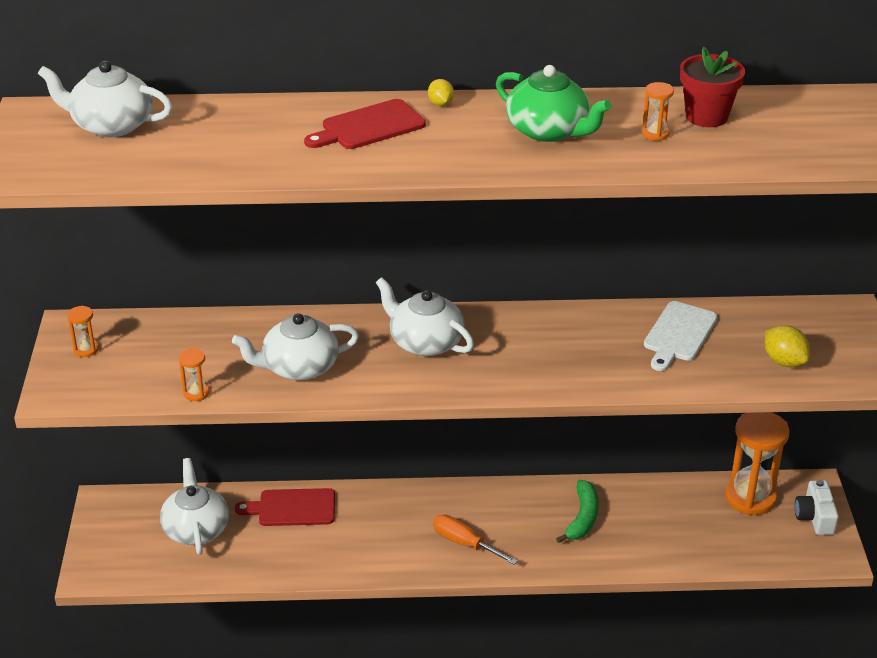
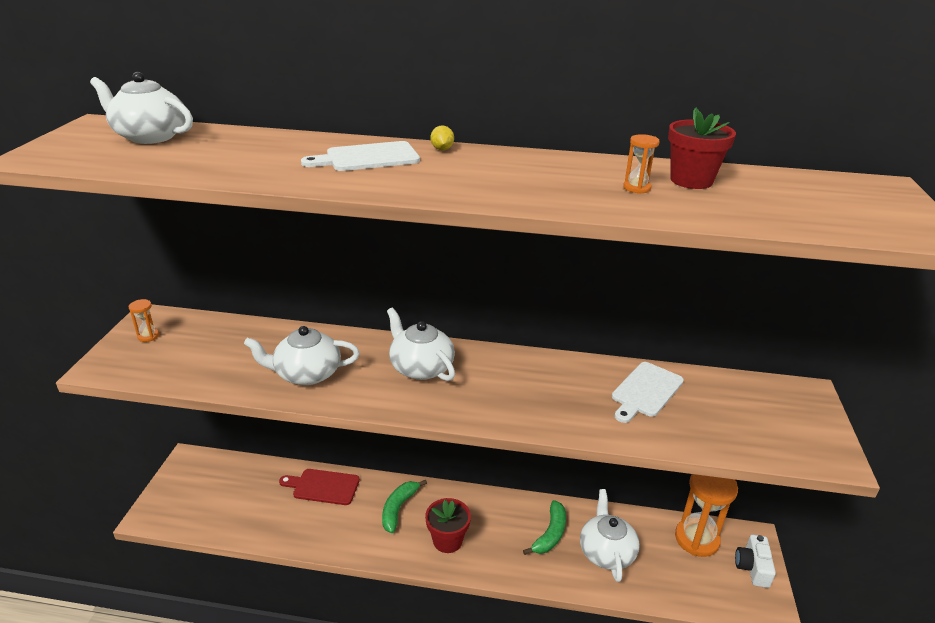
camera: 10 degrees right, 5 degrees down
white teapot [160,458,229,555] -> white teapot moved to [580,489,640,582]
orange hourglass [179,348,209,401] -> none
red cutting board [304,99,426,149] -> white cutting board [301,141,420,171]
orange screwdriver [433,515,518,565] -> red flower pot [425,498,471,553]
green teapot [496,65,611,142] -> none
yellow lemon [765,325,810,367] -> none
none -> green banana [382,480,427,533]

